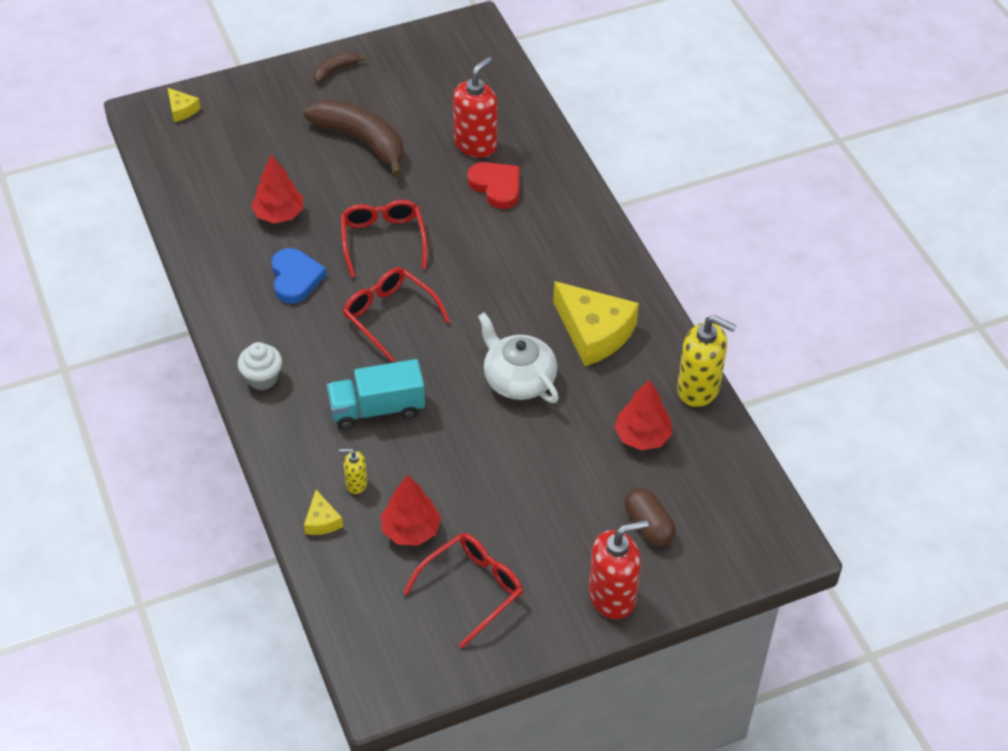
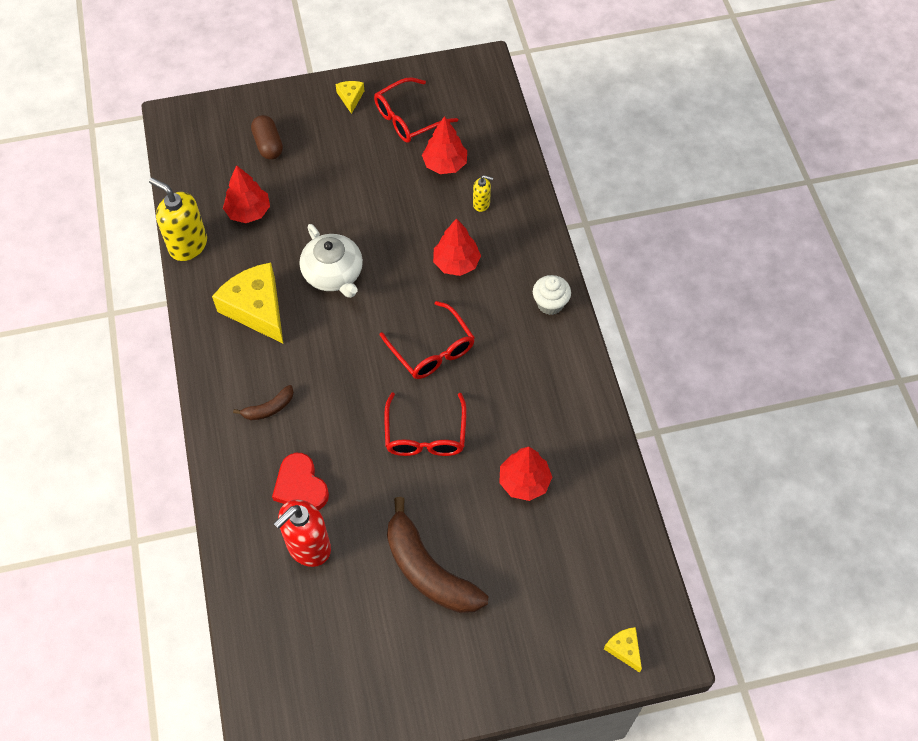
camera: 170 degrees left, 10 degrees up
blue heart [271,248,327,304] -> none
yellow cheese [304,490,343,535] -> yellow cheese moved to [336,81,365,114]
brown banana [314,52,367,83] -> brown banana moved to [233,385,294,420]
turquoise truck [327,359,425,430] -> red tree [433,218,481,276]
red soap dispenser [589,520,649,619] -> none

